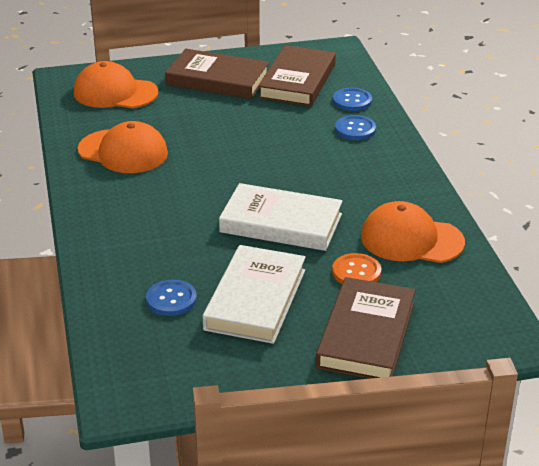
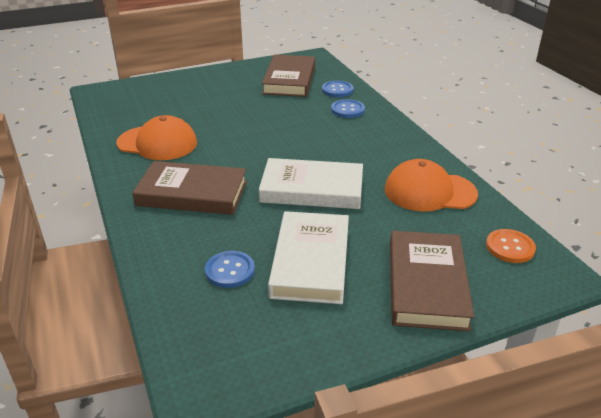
camera: 10 degrees left, 0 degrees up
orange cap [74,61,158,108] -> none
brown book [165,49,269,99] -> brown book moved to [132,161,247,215]
orange button [332,253,381,284] -> orange button moved to [486,229,536,263]

